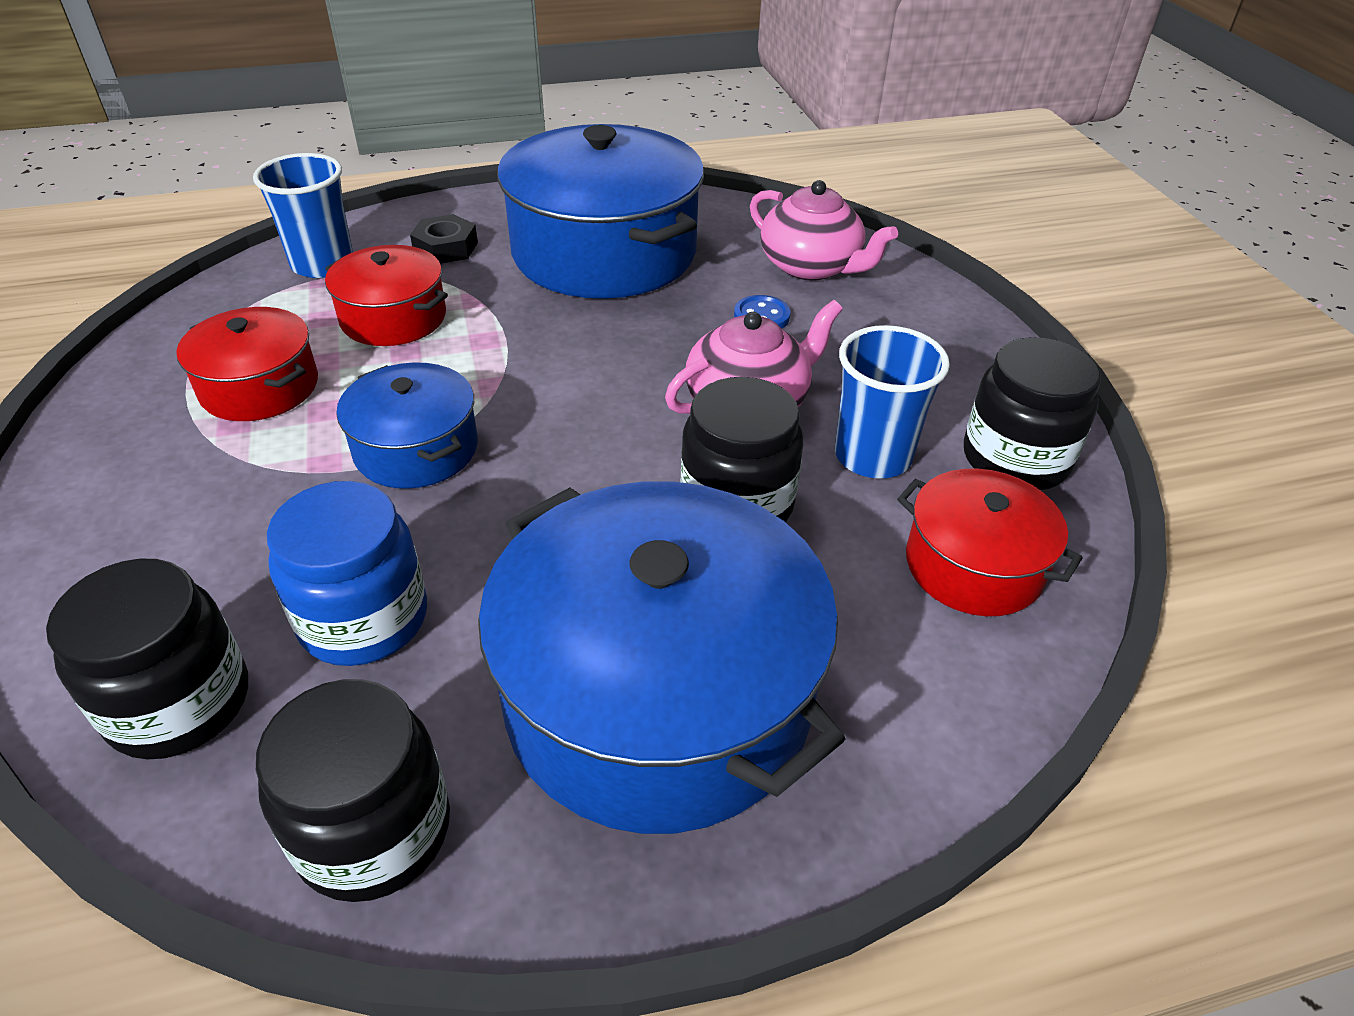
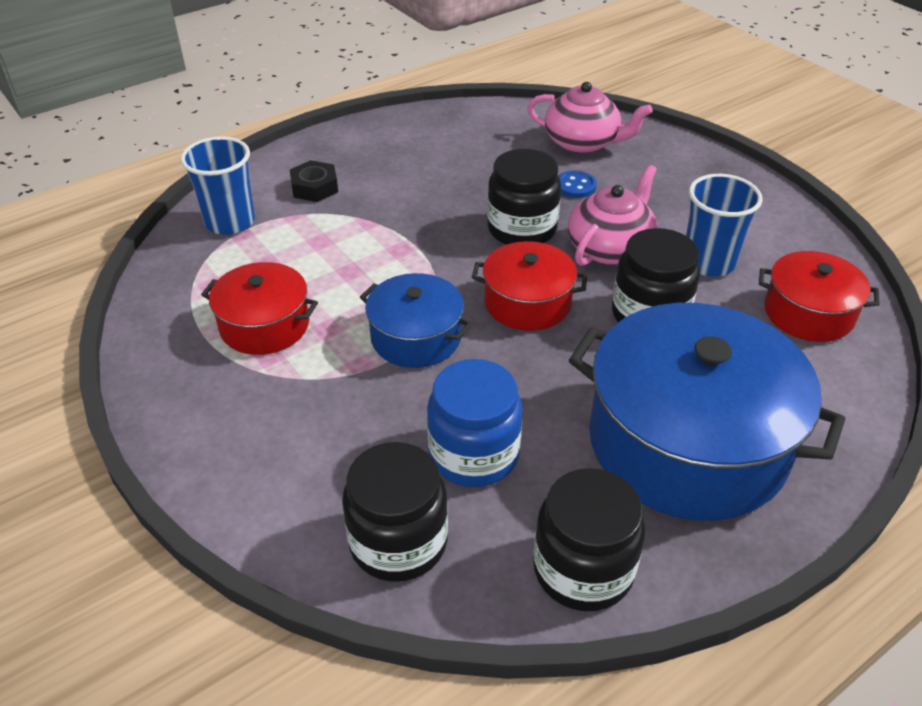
camera: 20 degrees left, 0 degrees up
red pot [325,245,448,346] -> red pot moved to [472,241,587,331]
blue pot [497,124,704,299] -> none
black jar [964,337,1101,490] -> black jar moved to [487,149,561,245]

